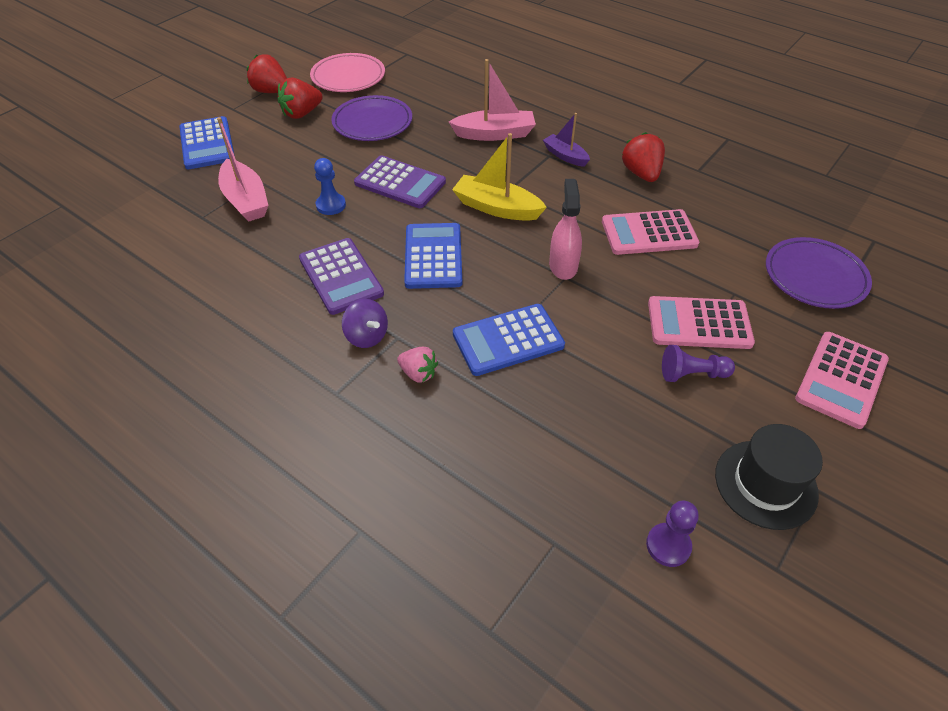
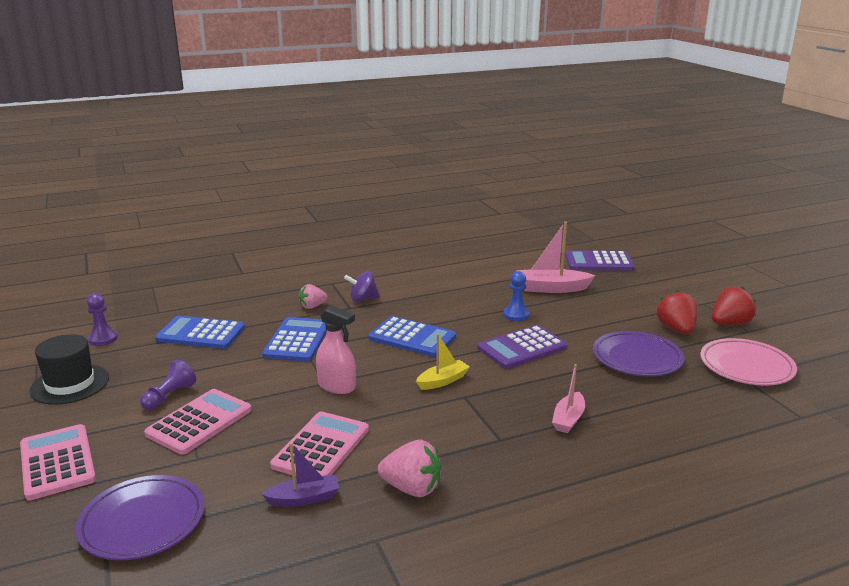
camera: 120 degrees right, 25 degrees down
blue calculator [179,116,235,169] -> blue calculator moved to [155,316,245,349]
purple calculator [299,238,384,315] -> purple calculator moved to [565,250,635,271]
pink boat [449,59,536,141] -> pink boat [552,364,585,433], size x0.62
yellow boat [452,133,547,221] -> yellow boat [416,334,470,390], size x0.62
purple boat [543,113,590,167] -> purple boat moved to [262,442,339,507]
red strawberry [622,132,665,182] -> pink strawberry [378,440,441,497]

